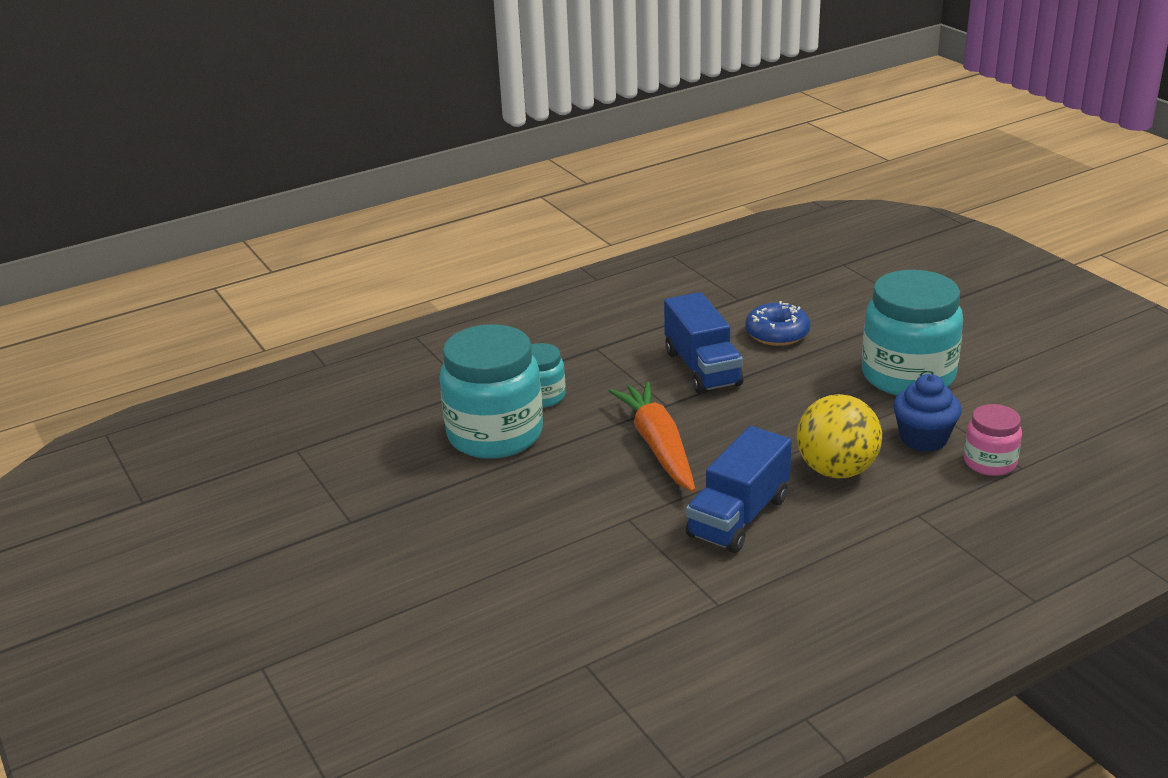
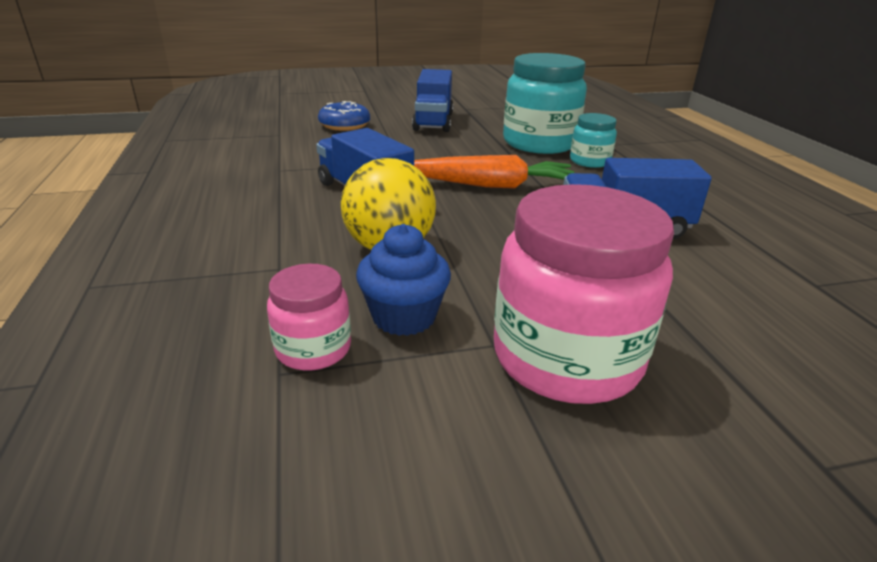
camera: 105 degrees right, 0 degrees up
blue donut [745,301,810,346] -> blue donut moved to [318,101,370,131]
turquoise jar [862,270,963,395] -> pink jar [494,184,674,404]
none -> blue truck [412,69,453,132]

